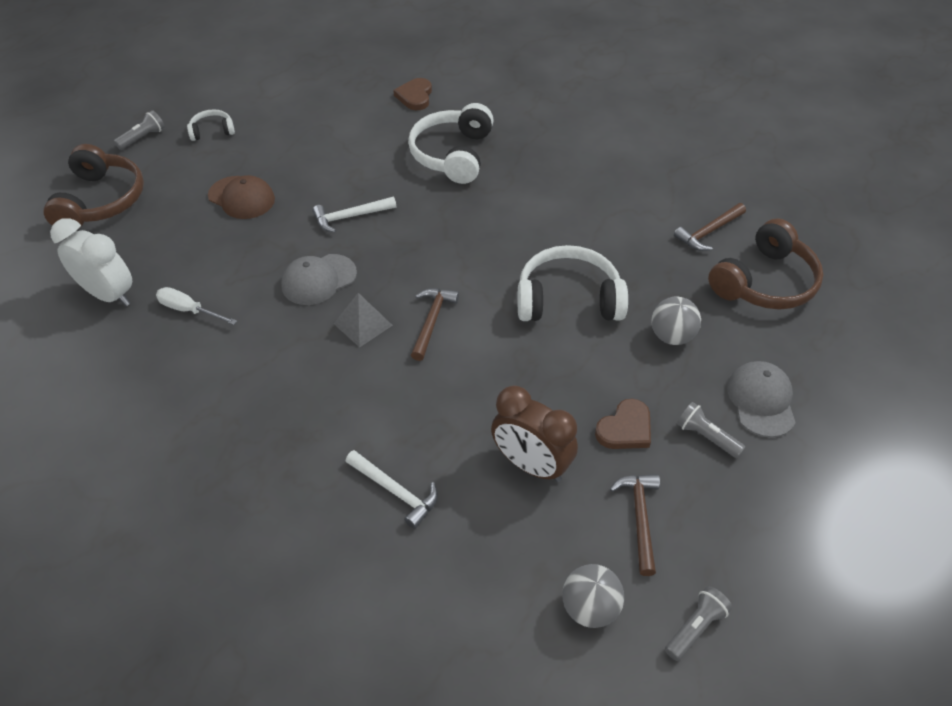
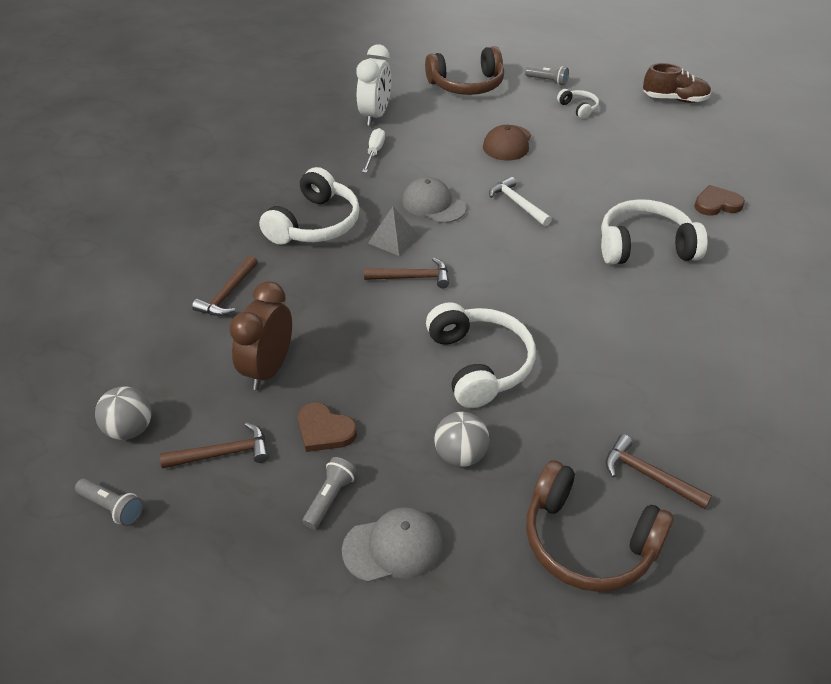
camera: 75 degrees right, 5 degrees down
white hammer [346,450,438,529] -> brown hammer [192,255,258,316]
none -> white headphones [259,167,360,245]
none -> brown shoe [643,63,711,103]

